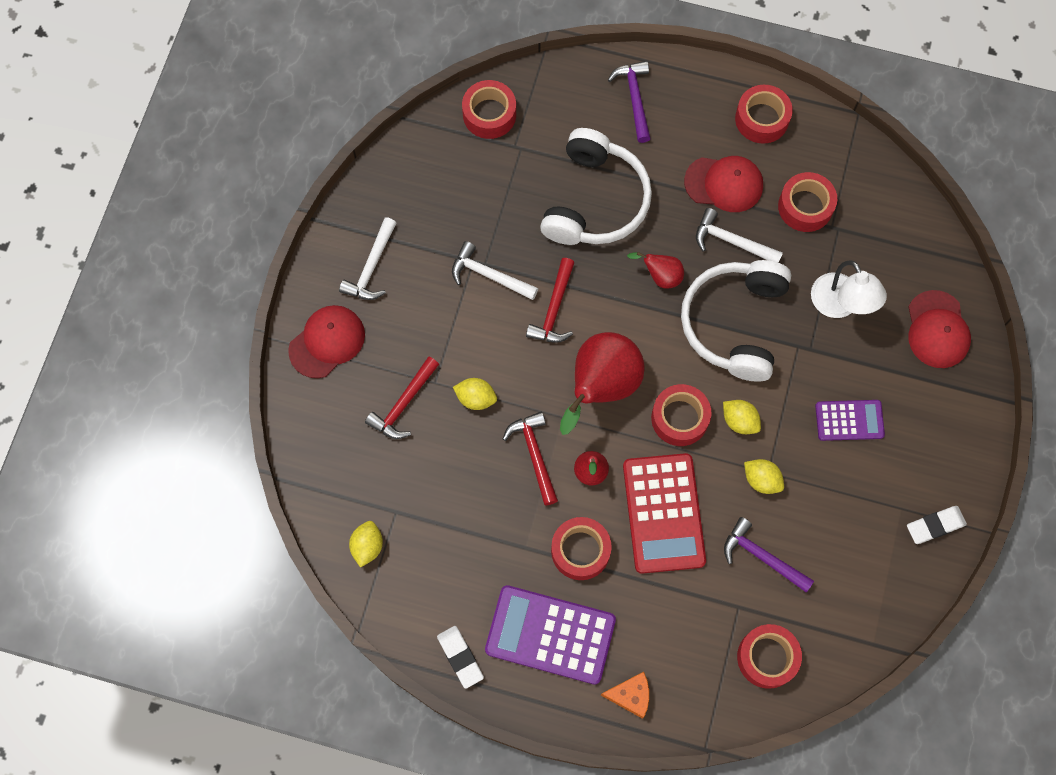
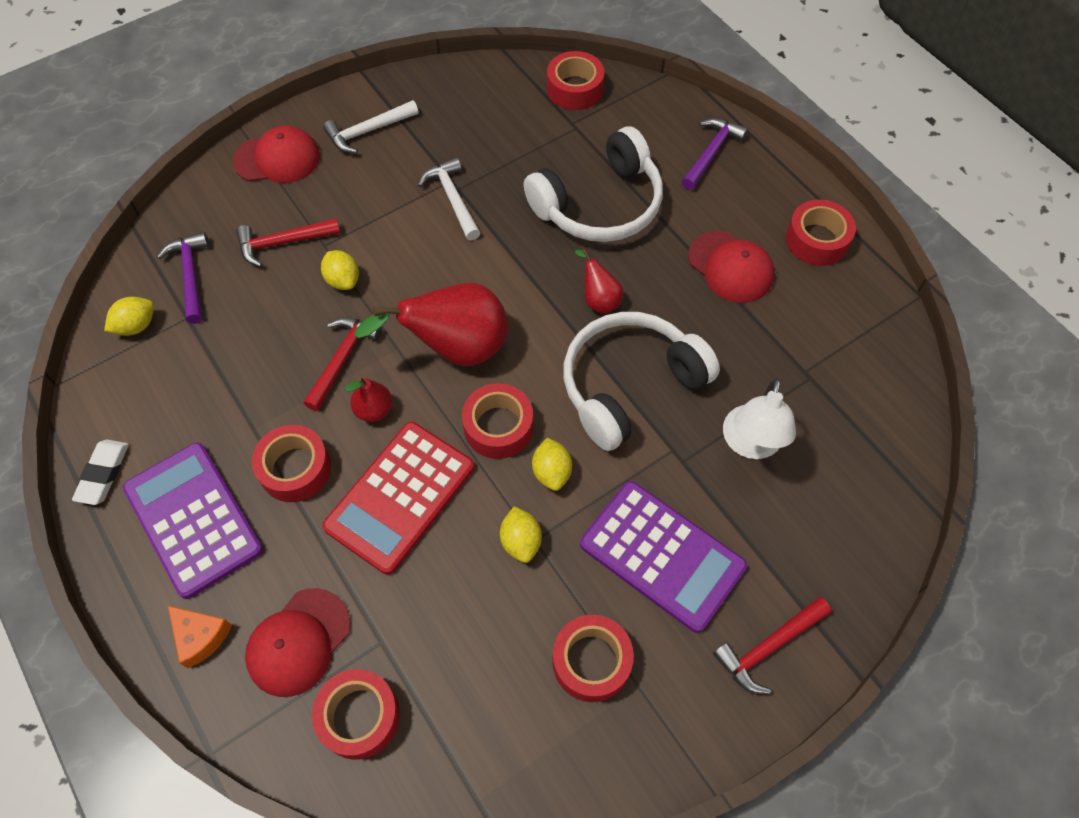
camera: 40 degrees right, 10 degrees down
red hammer [526,258,575,343] -> red hammer moved to [713,597,831,694]
white hammer [696,208,783,263] -> none
purple hammer [724,517,814,592] -> purple hammer moved to [157,232,209,324]
red tape [778,172,837,232] -> red tape moved to [552,614,634,702]
purple calculator [815,400,885,441] -> purple calculator [580,481,747,633], size x1.73
white eraser [907,506,967,544] -> none
red cap [908,290,971,368] -> red cap moved to [245,588,350,697]

